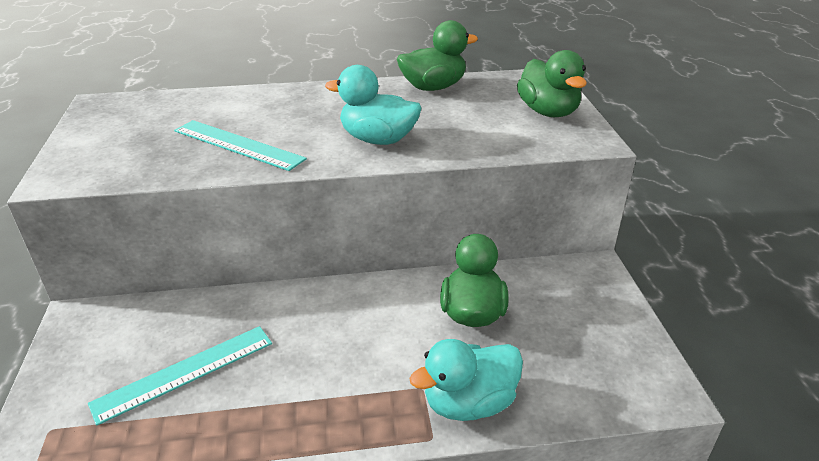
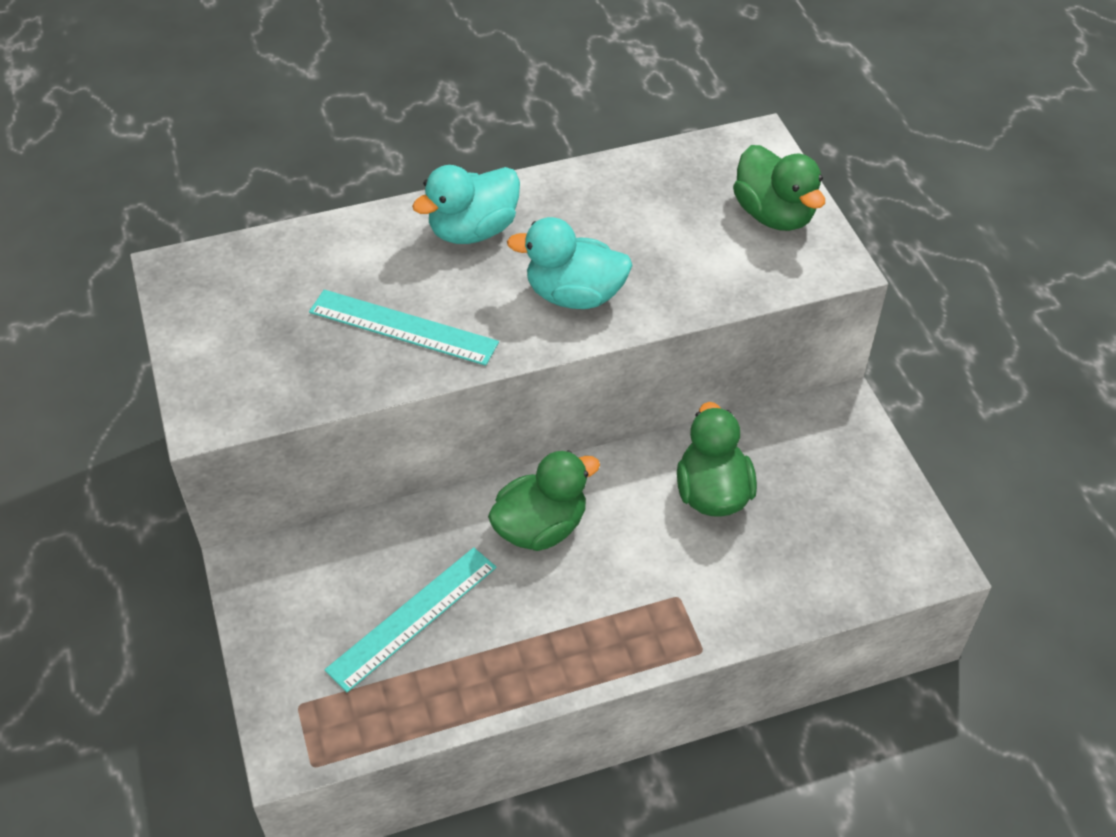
camera: 10 degrees left, 15 degrees up
green duck [397,20,478,91] -> green duck moved to [488,450,600,551]
turquoise duck [410,339,523,421] -> turquoise duck moved to [412,165,520,244]

